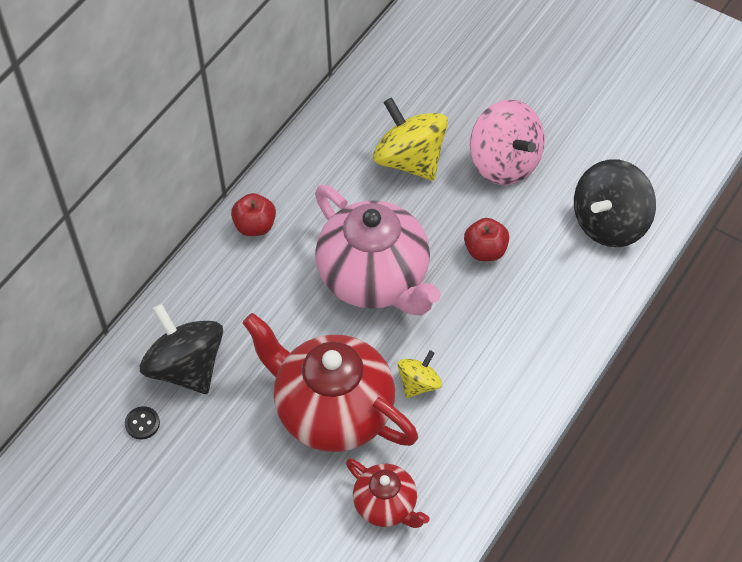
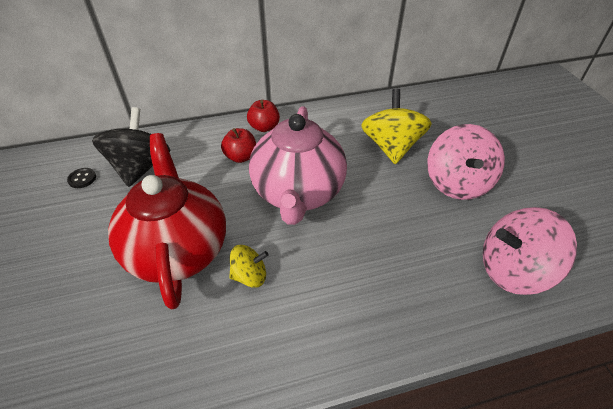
camera: 40 degrees right, 10 degrees down
red teapot [346,459,429,528] -> none
red apple [464,218,509,261] -> red apple moved to [221,128,256,163]
black spinning top [574,159,656,247] -> pink spinning top [483,207,577,295]

